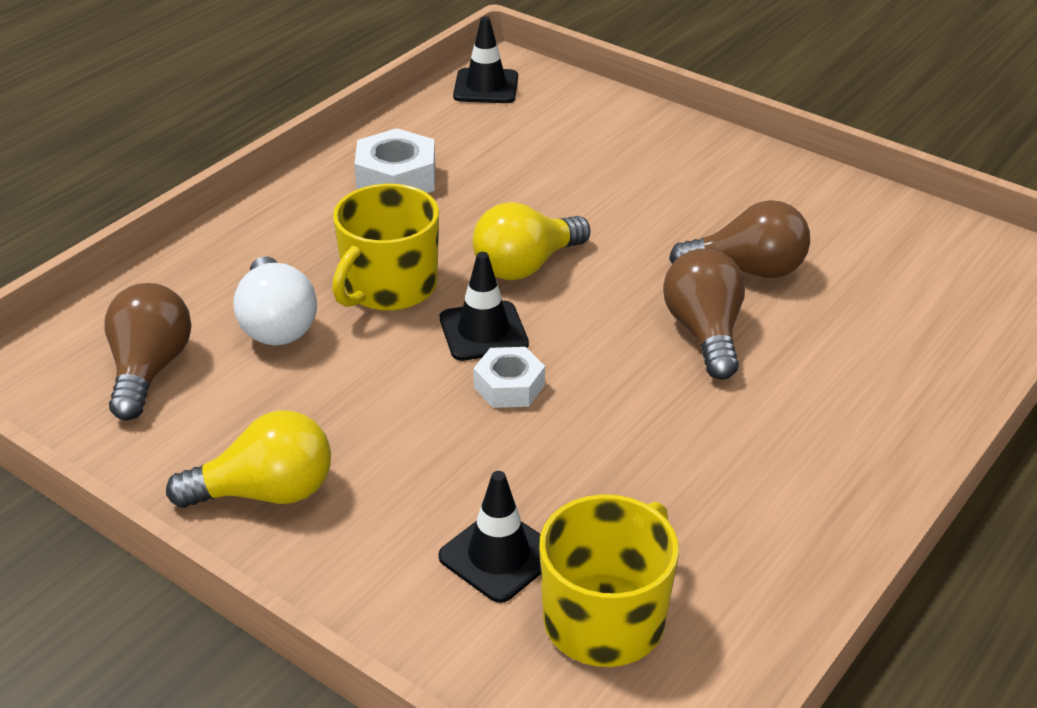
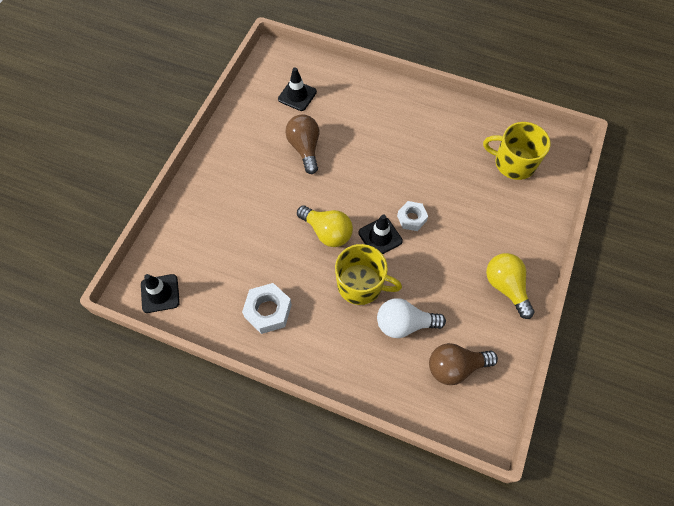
camera: 105 degrees left, 25 degrees up
white light bulb [233,256,317,345] -> white light bulb turned 150 degrees counterclockwise [377,298,446,338]
black traffic cone [439,471,541,603] -> black traffic cone moved to [278,67,317,111]
brown light bulb [663,249,745,380] -> none

